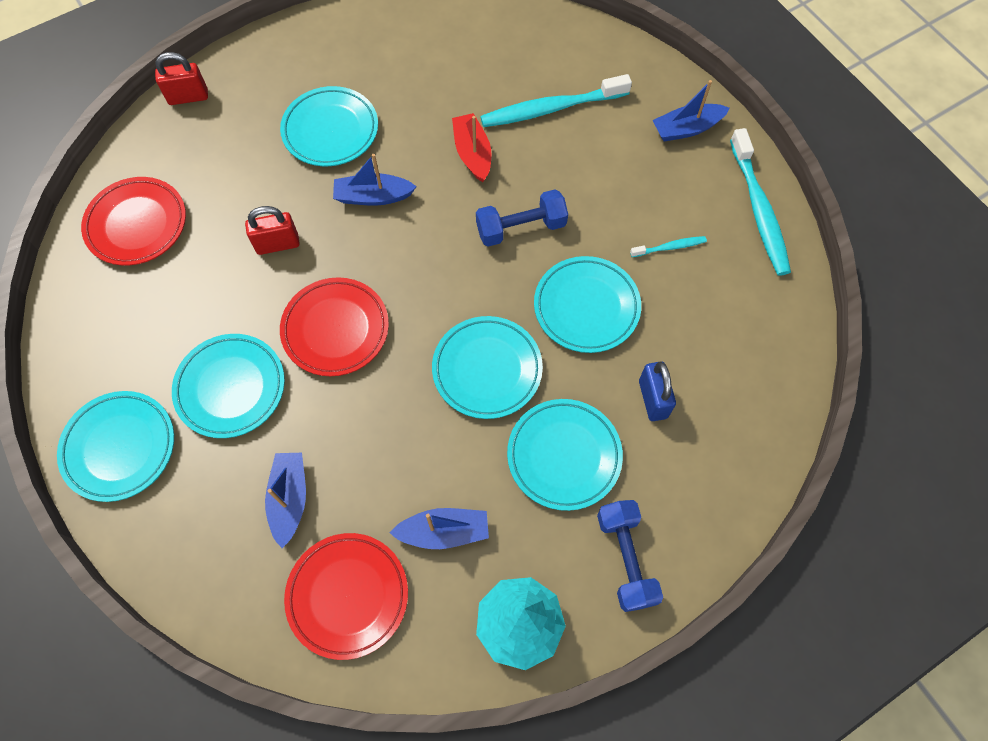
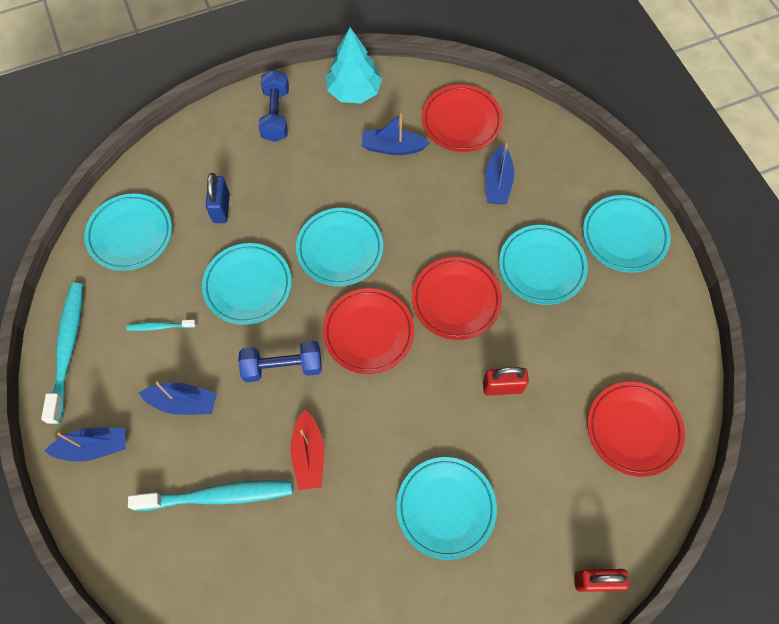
camera: 170 degrees left, 0 degrees up
blue boat [333,154,417,206] -> blue boat moved to [139,382,217,415]
turquoise plate [507,399,623,511] -> turquoise plate moved to [84,194,172,271]
none -> red plate [323,288,414,374]

